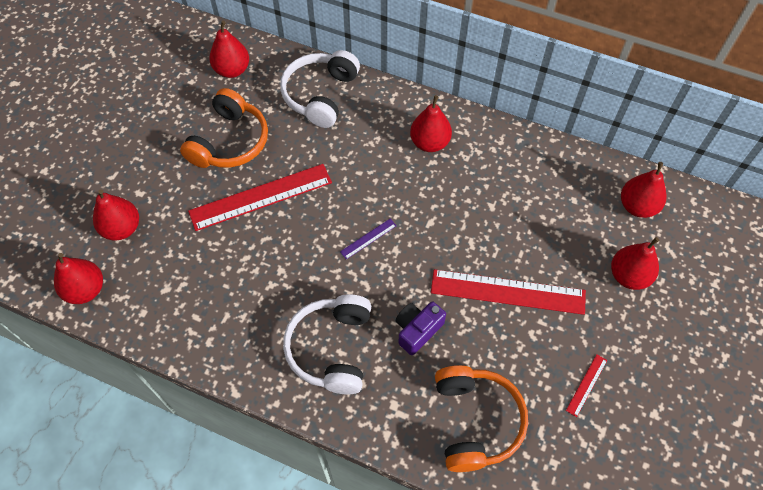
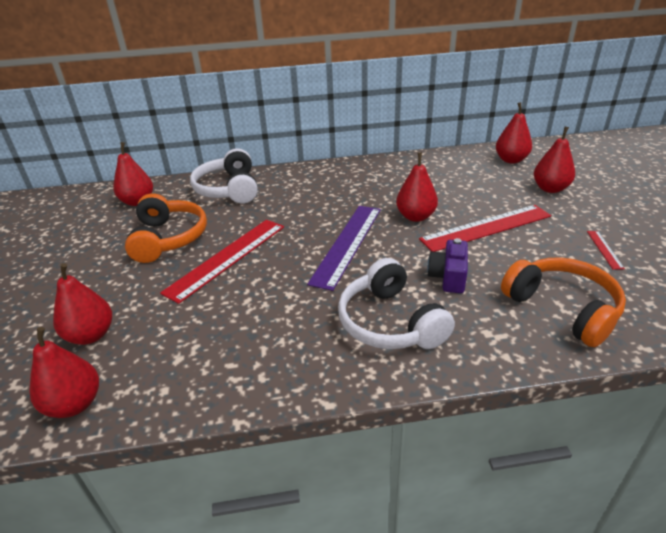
camera: 30 degrees left, 25 degrees down
purple ruler [340,219,397,259] -> purple ruler [307,206,381,291], size x2.33
red pear [410,95,452,152] -> red pear moved to [396,152,438,222]

